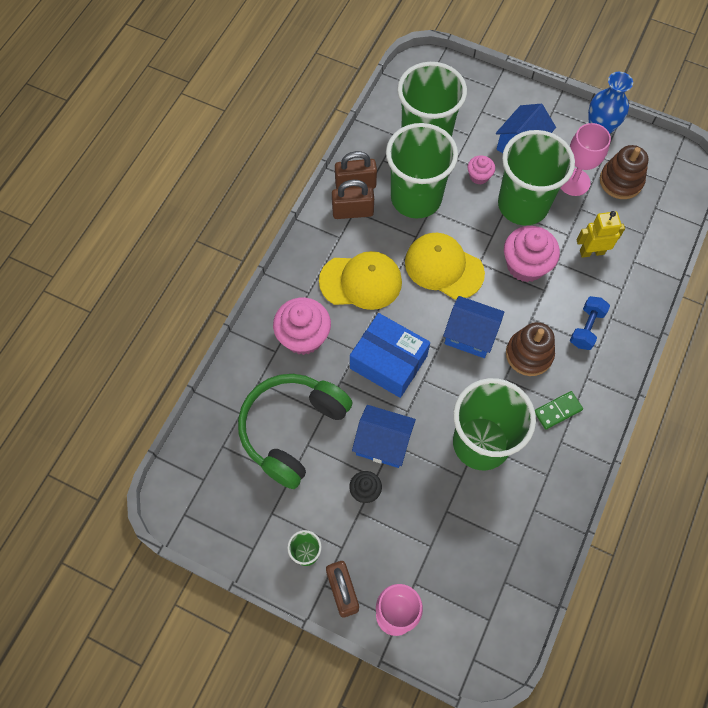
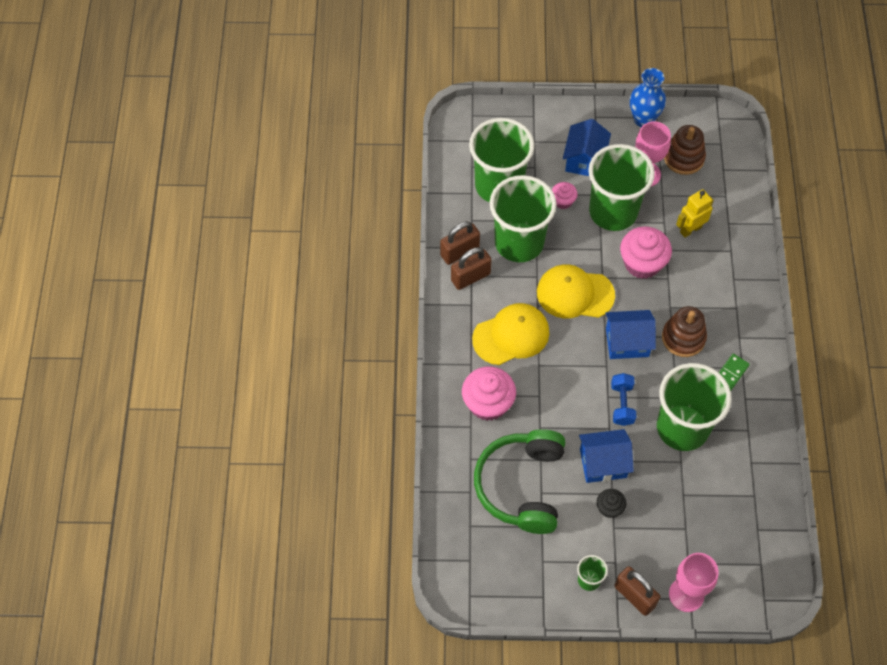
camera: 25 degrees left, 5 degrees down
blue box [350,313,430,398] -> none
blue dumbbell [570,296,610,350] -> blue dumbbell moved to [611,373,636,426]

